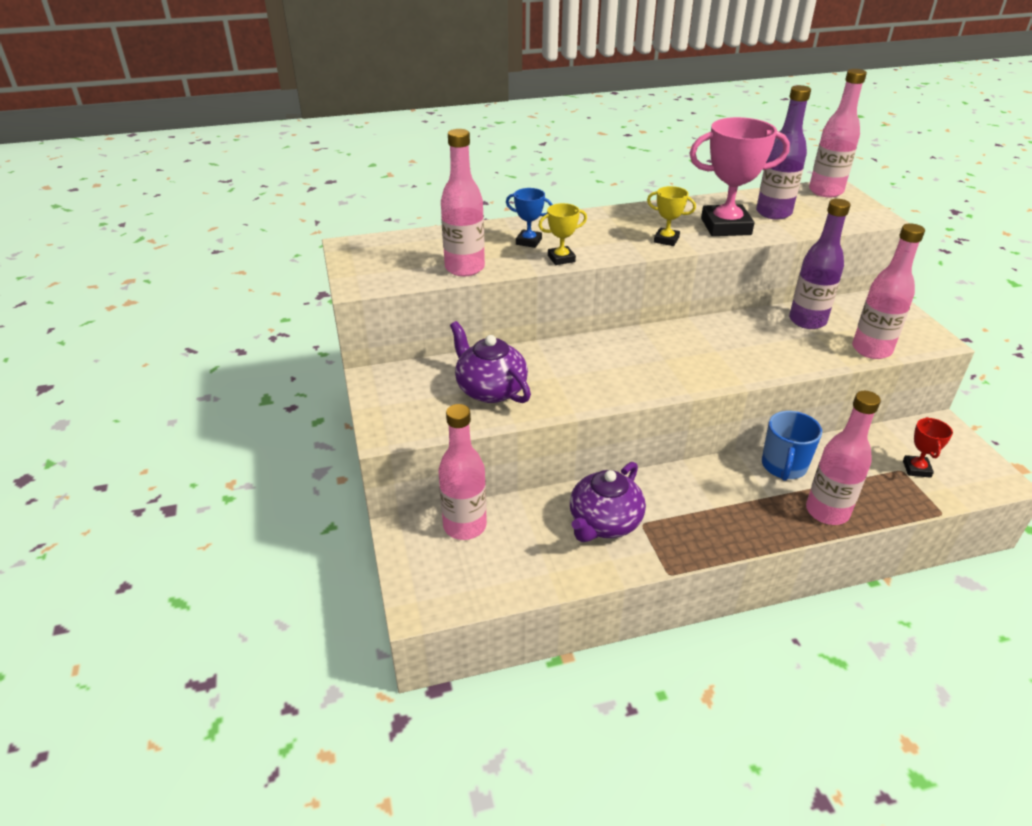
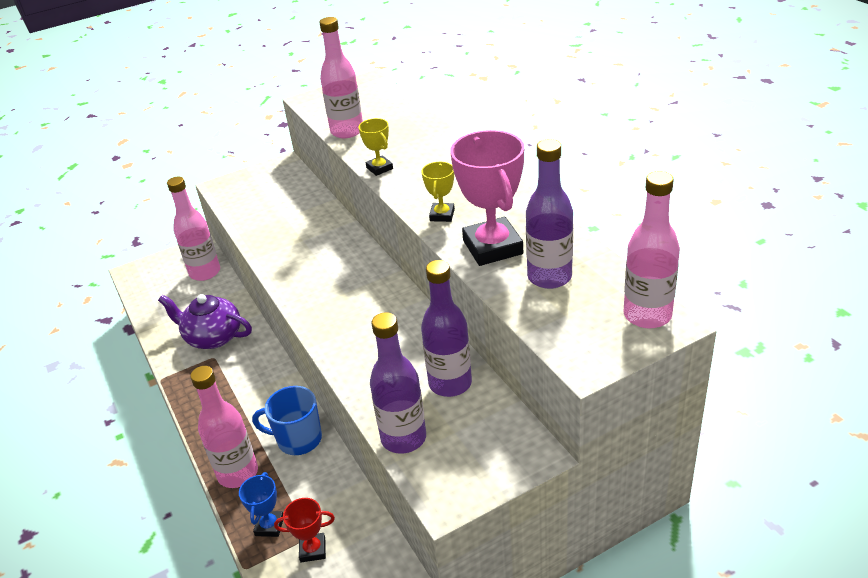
camera: 80 degrees right, 0 degrees up
purple teapot [450,321,531,403] -> none
blue trophy [506,188,553,248] -> blue trophy moved to [239,472,283,537]
pink bottle [852,223,925,359] -> purple bottle [370,312,426,454]

